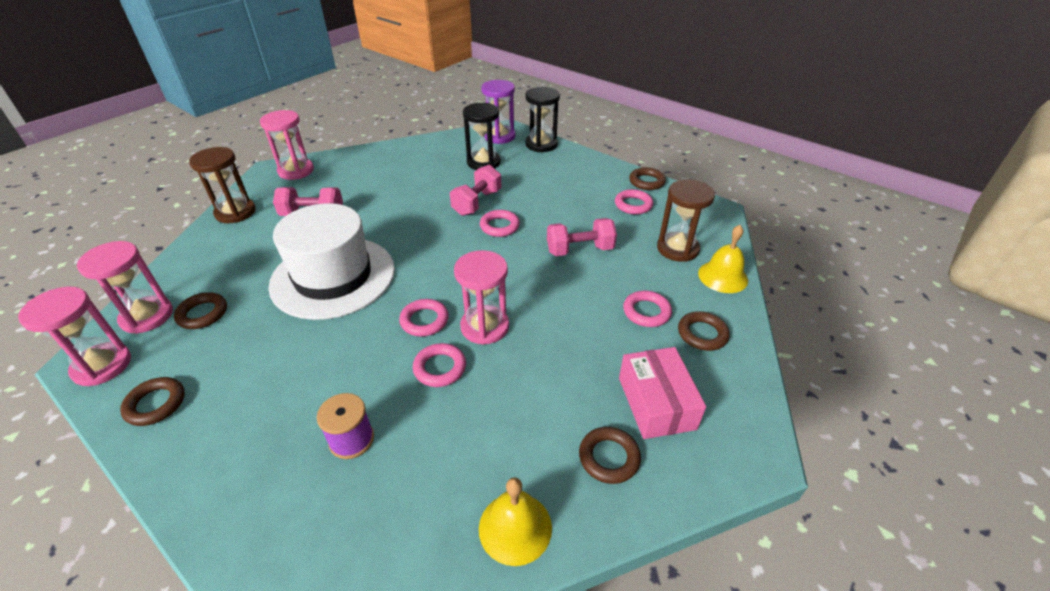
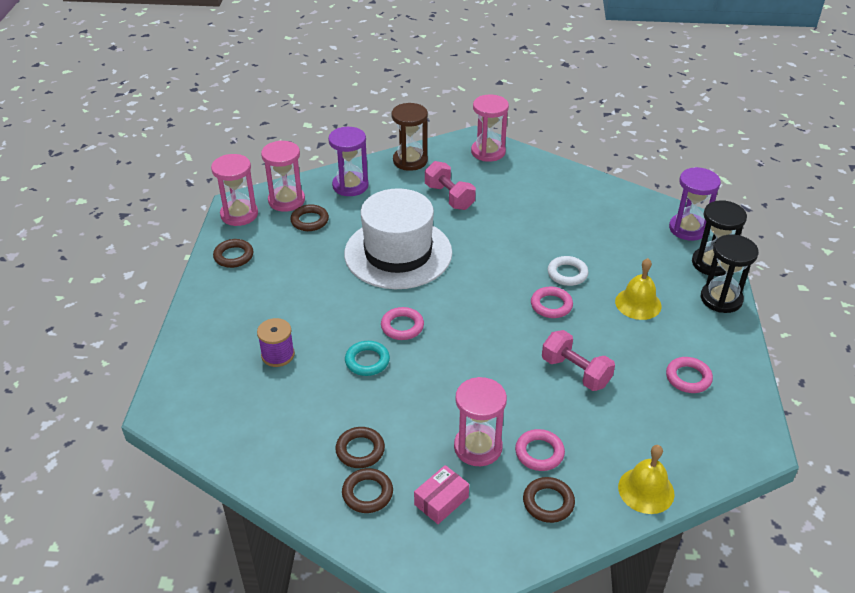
camera: 55 degrees right, 0 degrees up
pink ring [413,343,466,387] -> turquoise ring [345,341,390,376]
pink dumbbell [450,165,501,216] -> white ring [547,256,589,286]
pink hourglass [454,250,509,345] -> pink hourglass moved to [454,377,507,466]
black hourglass [463,103,501,170] -> black hourglass moved to [701,234,759,313]
yellow bell [479,477,552,566] -> yellow bell moved to [615,258,662,320]
pink box [619,347,706,439] -> pink box [414,465,469,524], size x0.65
brown ring [629,167,666,190] -> brown ring moved to [335,427,385,468]
brown hourglass [657,179,715,262] -> none
none -> purple hourglass [328,127,369,196]

